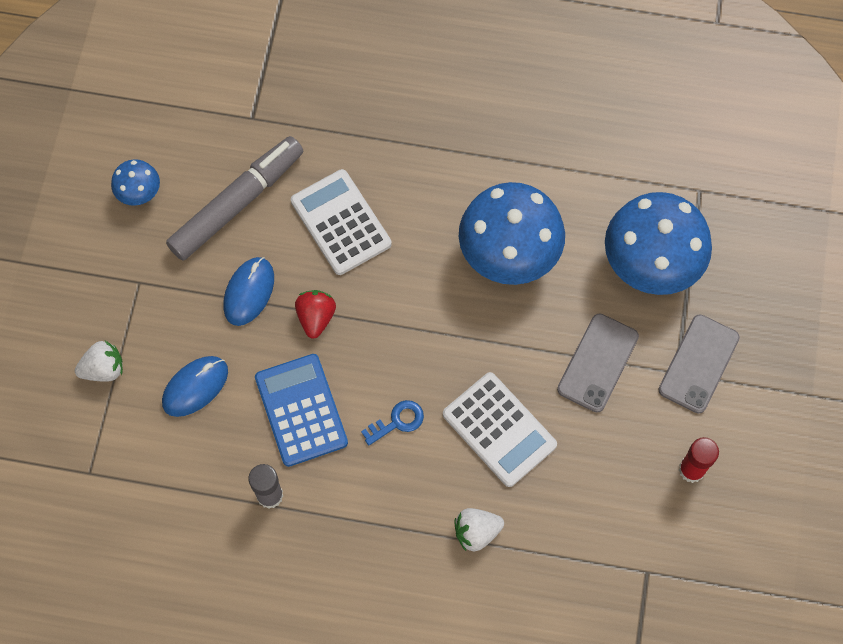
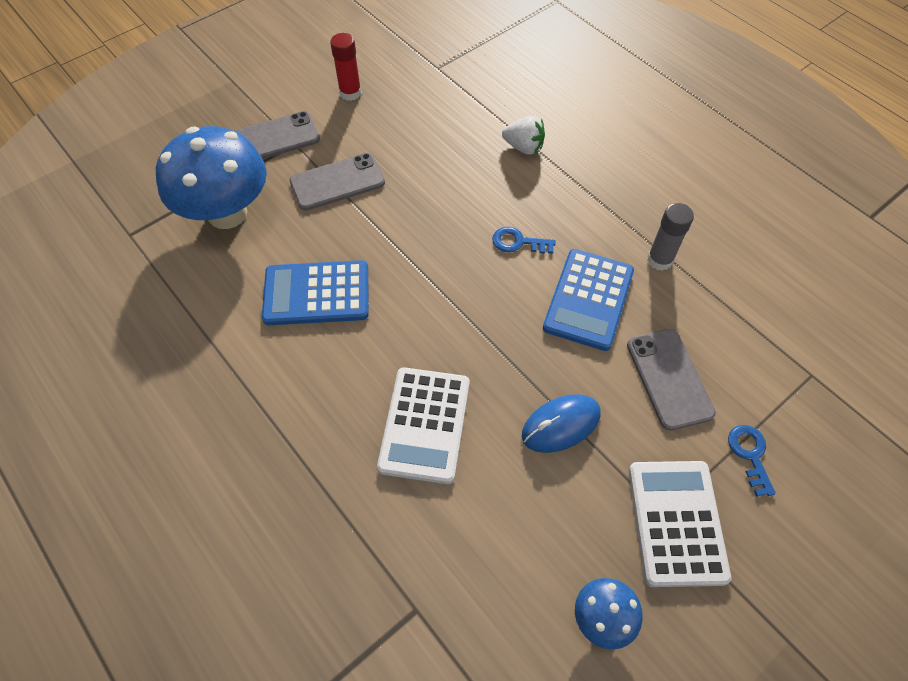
camera: 140 degrees left, 10 degrees down
white strawberry [75,341,123,382] -> blue key [728,425,776,497]
blue mouse [162,356,228,417] -> grey phone [627,329,716,431]
grey marker [166,136,303,261] -> none
red strawberry [295,290,336,339] -> none
white calculator [443,372,557,487] -> white calculator moved to [629,461,731,587]
blue mushroom [459,182,565,285] -> blue calculator [262,260,369,325]

